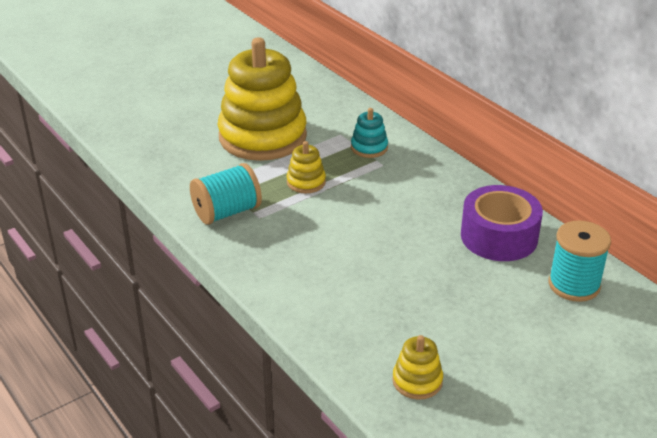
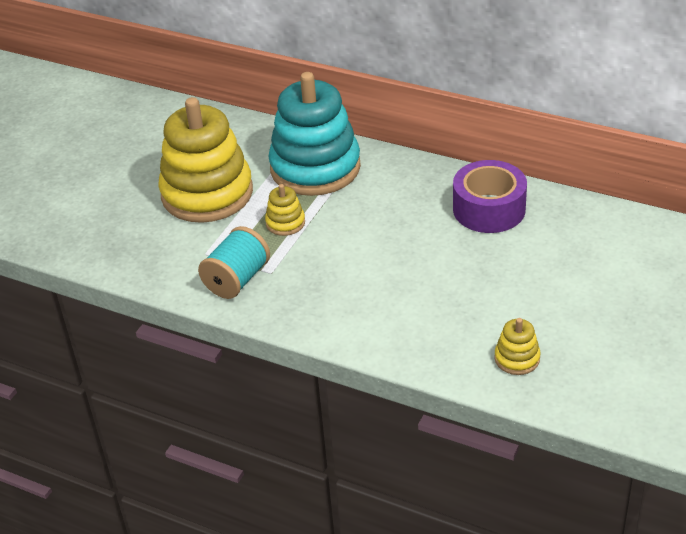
camera: 25 degrees left, 5 degrees up
turquoise stacking toy [351,108,388,158] -> turquoise stacking toy [268,72,361,196], size x2.41
turquoise spool [548,220,611,302] -> none

